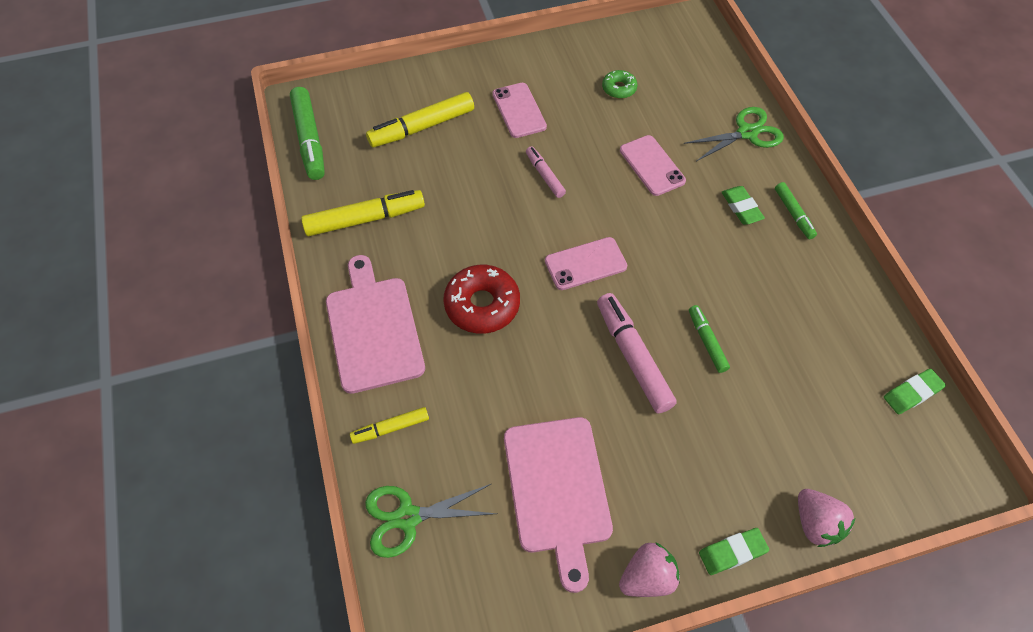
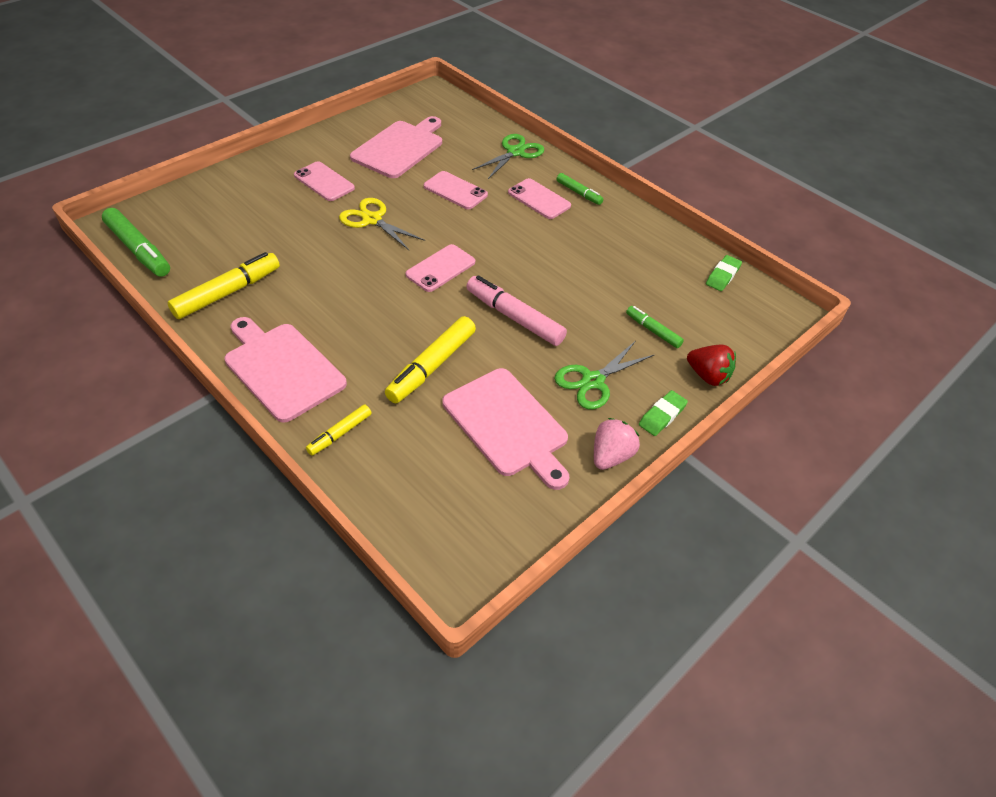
camera: 30 degrees left, 10 degrees down
green scissors [365,484,497,558] -> green scissors moved to [554,341,655,409]
yellow marker [366,92,474,148] -> yellow marker moved to [385,316,476,403]
red donut [443,265,520,334] -> none
pink marker [526,146,566,198] -> yellow scissors [339,198,425,250]
green donut [602,70,638,99] -> pink cutting board [350,116,442,178]
green marker [689,305,730,373] -> green marker moved to [626,306,684,348]
green eraser [722,186,765,224] -> pink phone [508,178,571,219]
pink strawberry [798,489,855,547] -> red strawberry [687,345,736,386]

